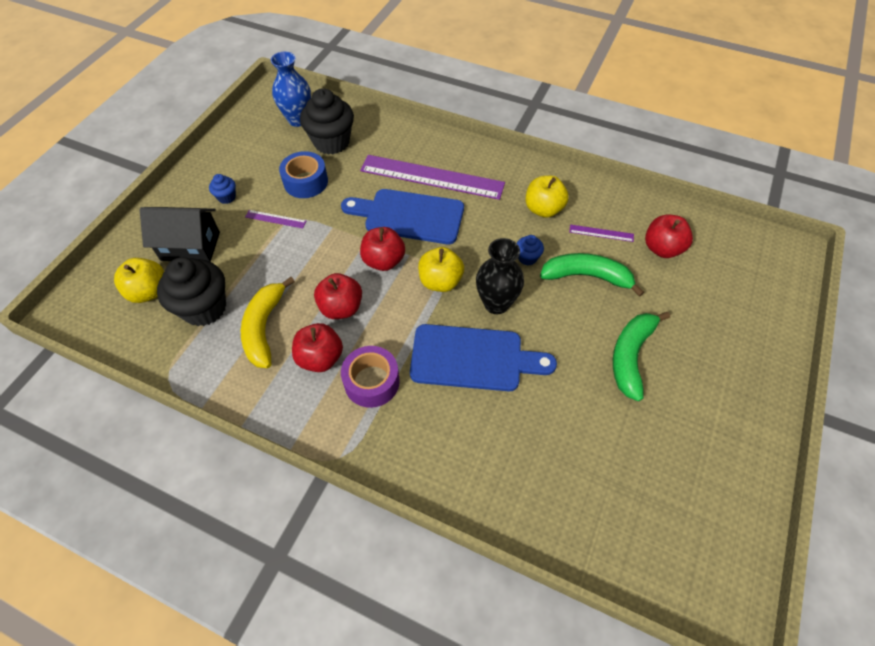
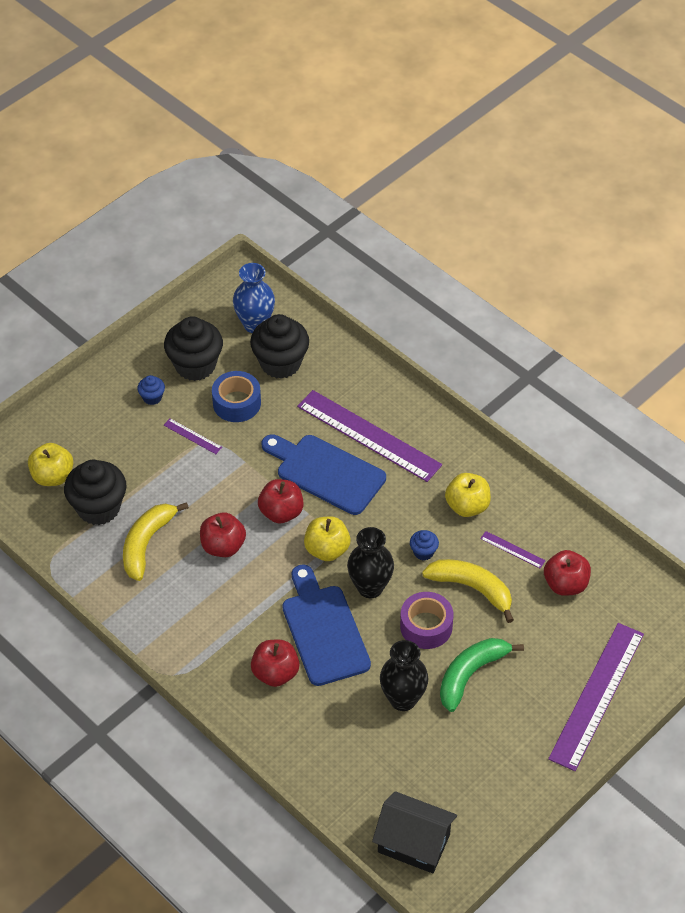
camera: 20 degrees right, 5 degrees down
black house [140,207,220,262] -> black house moved to [372,791,457,873]
red apple [292,323,343,372] -> red apple moved to [251,640,300,687]
purple tape [341,346,400,408] -> purple tape moved to [400,592,453,649]
blue cutting board [410,324,557,391] -> blue cutting board turned 135 degrees counterclockwise [282,564,371,686]
green banana [540,253,644,297] -> yellow banana [422,559,514,623]
none -> black cupcake [164,316,223,381]
none -> black vase [380,640,428,711]
none -> purple ruler [548,623,644,771]

